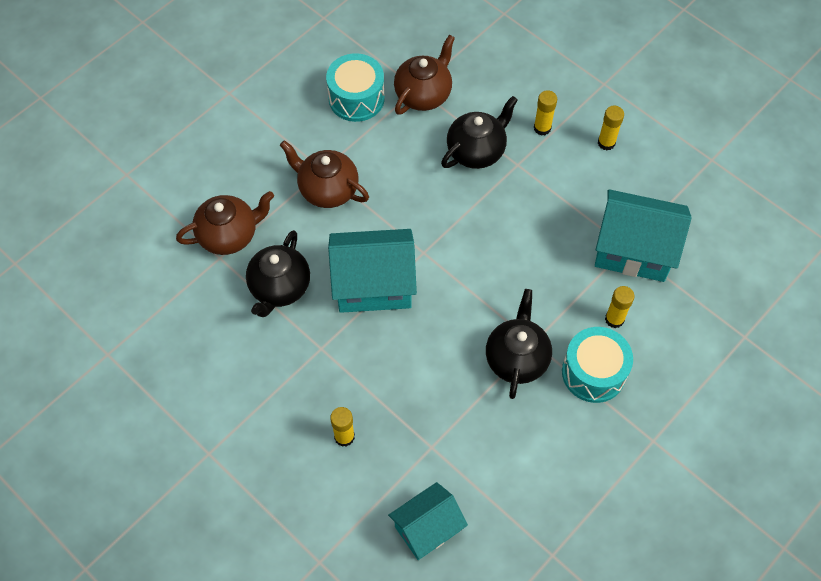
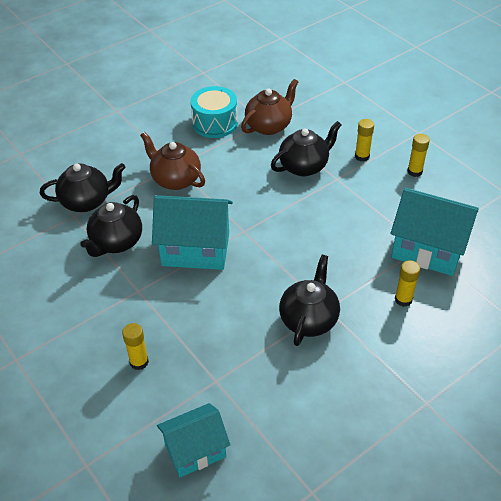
camera: 10 degrees right, 15 degrees down
brown teapot [176,191,274,255] -> black teapot [40,163,126,212]
turquoise drum [562,327,633,403] -> none

